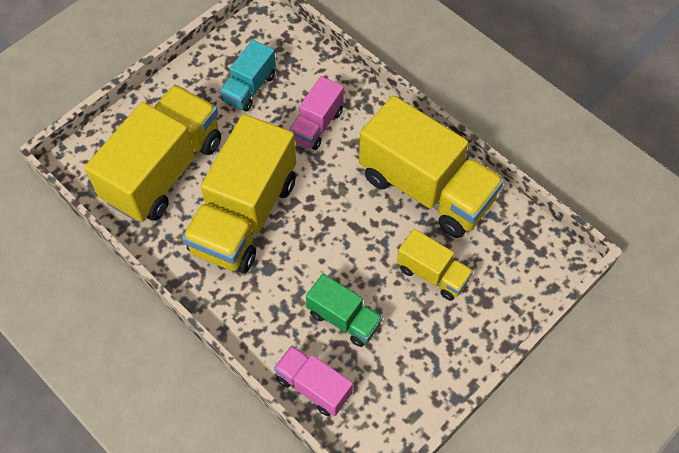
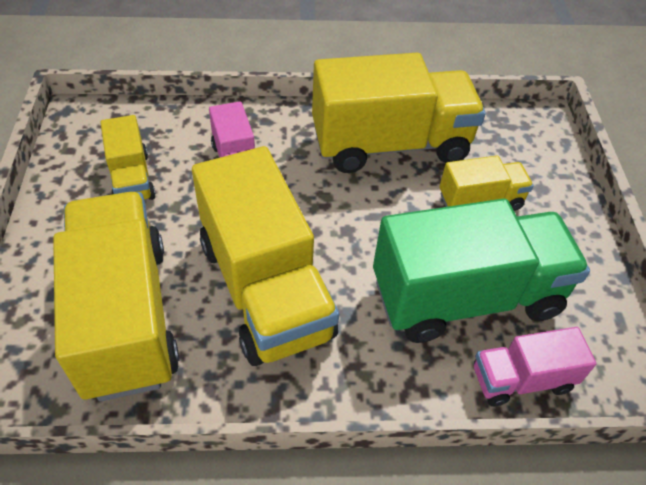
camera: 50 degrees left, 10 degrees down
turquoise truck [219,40,276,112] -> yellow truck [100,115,156,200]
green truck [306,274,383,347] -> green truck [373,199,590,343], size x1.99

